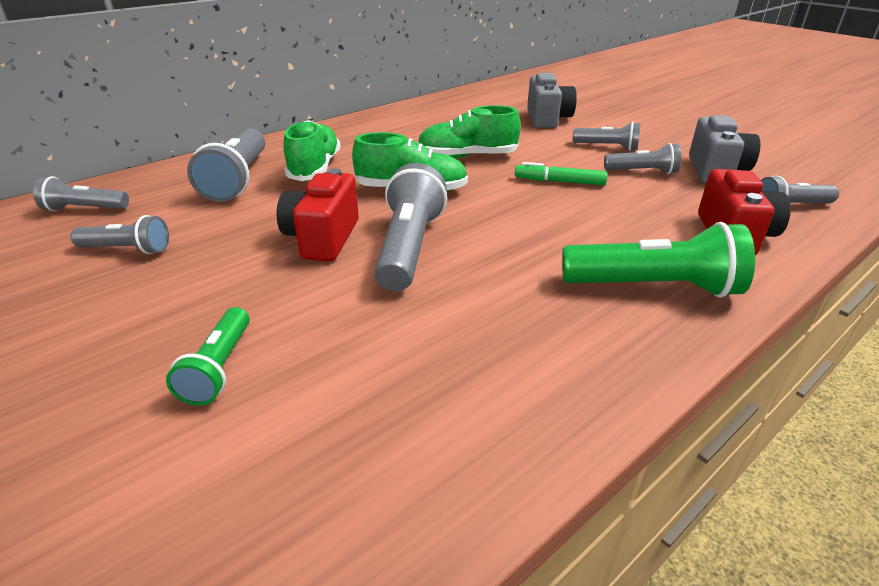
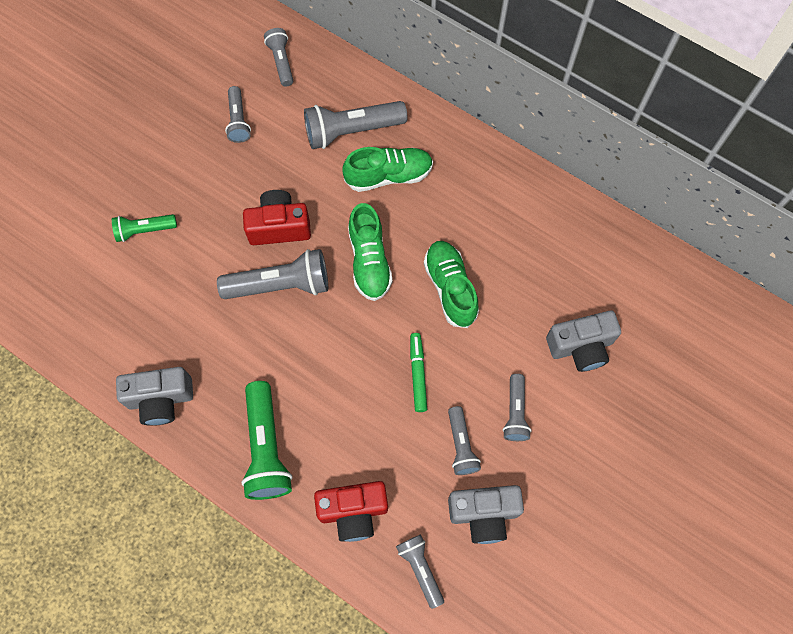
camera: 75 degrees right, 35 degrees up
none -> grey camera [116,367,193,426]

